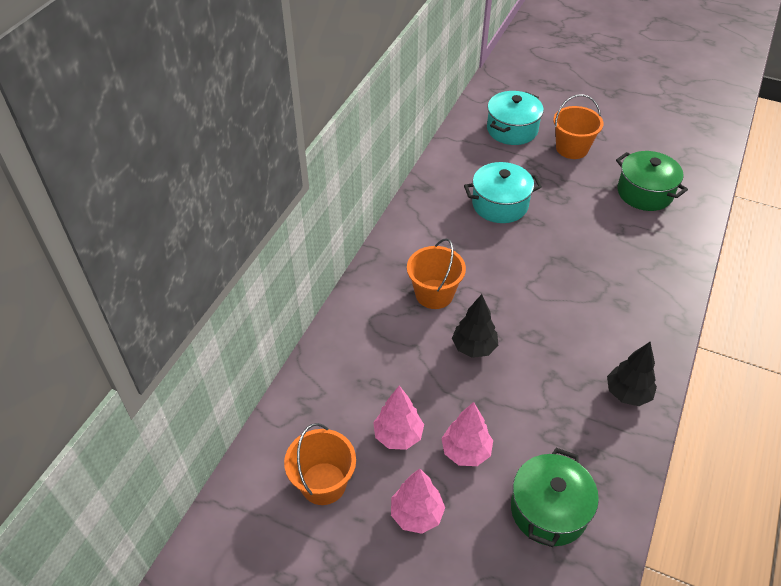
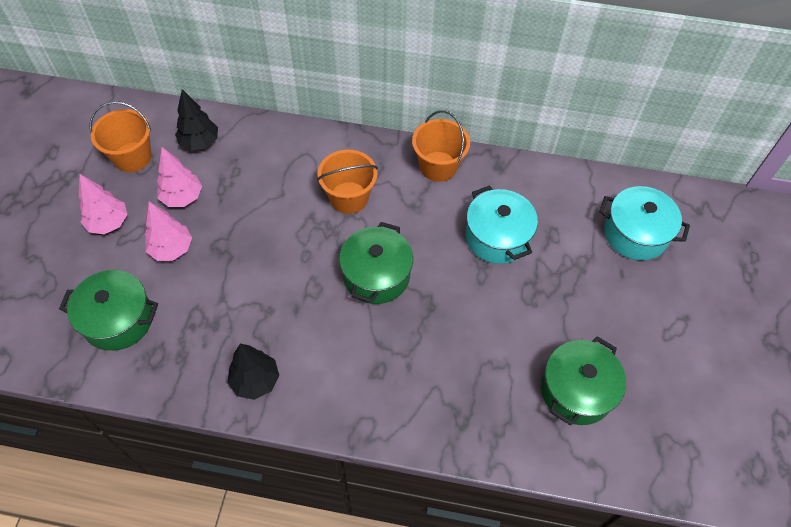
camera: 75 degrees right, 10 degrees up
black tree [452,294,498,358] -> black tree moved to [175,89,218,151]
orange bucket [553,94,603,159] -> orange bucket moved to [412,110,470,182]
none -> green pot [339,222,413,304]

